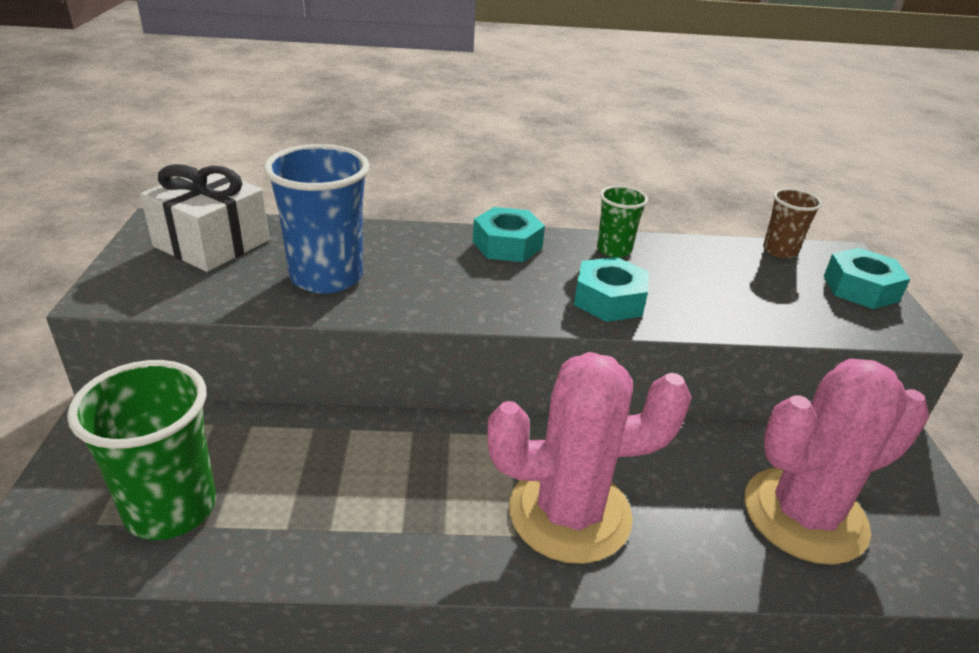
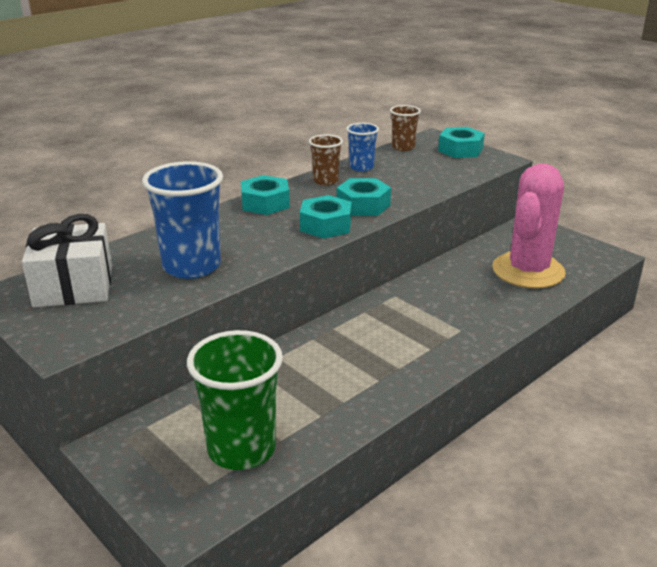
camera: 40 degrees left, 5 degrees down
pink cactus [487,352,692,564] -> none
green cup [597,186,648,257] -> brown cup [309,134,343,185]
none -> turquoise nut [300,195,352,239]
none -> blue cup [346,123,379,172]

